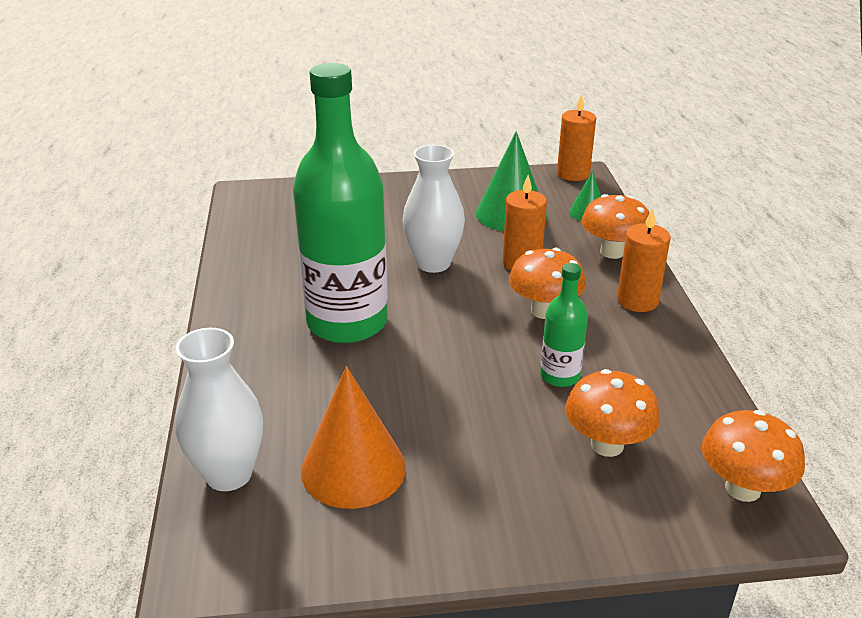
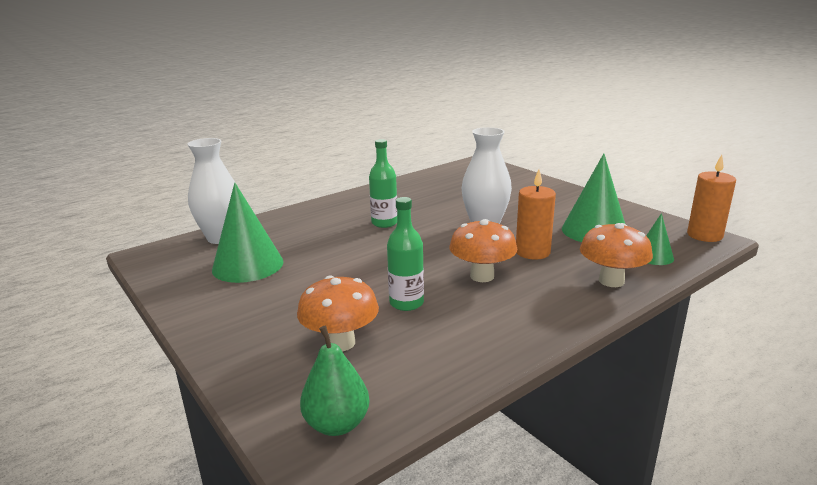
camera: 60 degrees right, 10 degrees down
green bottle [293,63,388,343] -> green bottle [369,139,397,228], size x0.46
orange cone [301,366,406,509] -> green cone [212,183,283,283]
orange candle [617,209,671,312] -> none
orange mushroom [702,410,805,502] -> green pear [300,325,370,436]

